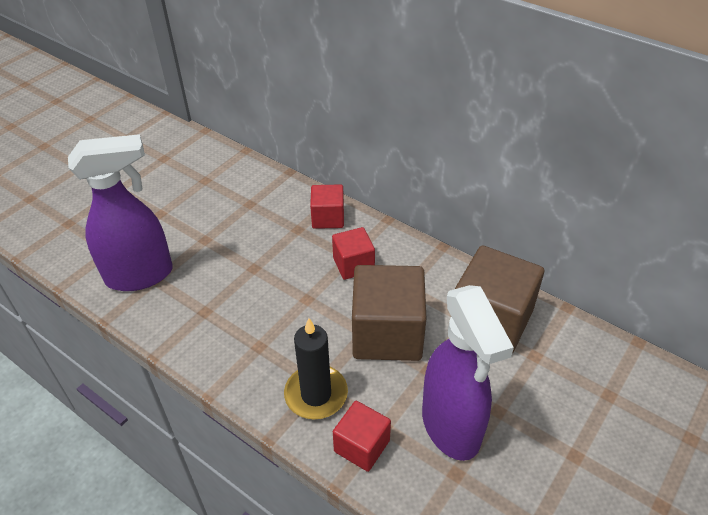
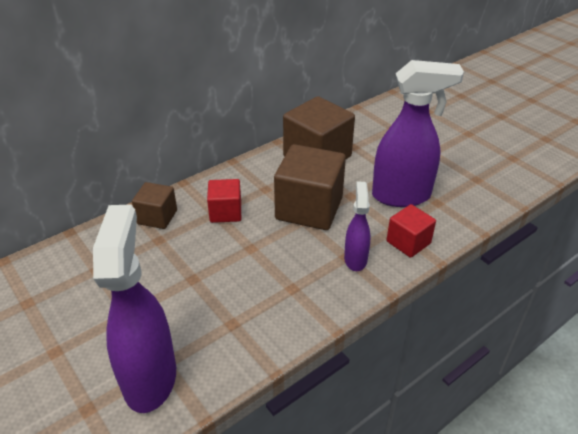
camera: 75 degrees left, 5 degrees down
black candle [284,318,348,419] -> purple spray bottle [344,182,371,271]
red cube [310,184,344,229] -> brown cube [132,182,177,229]

